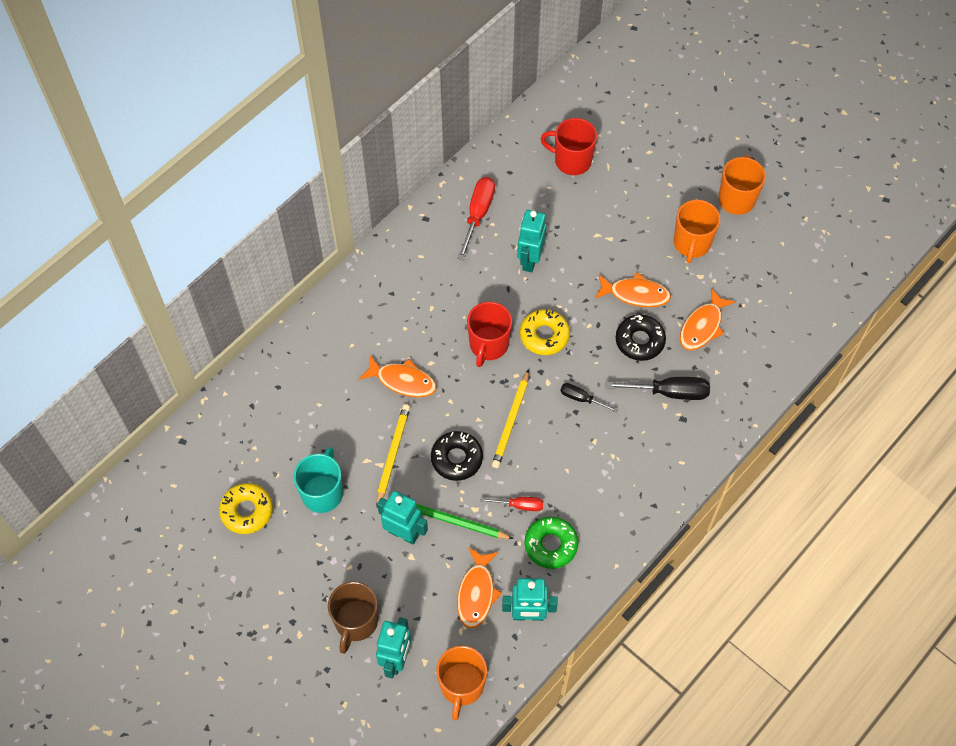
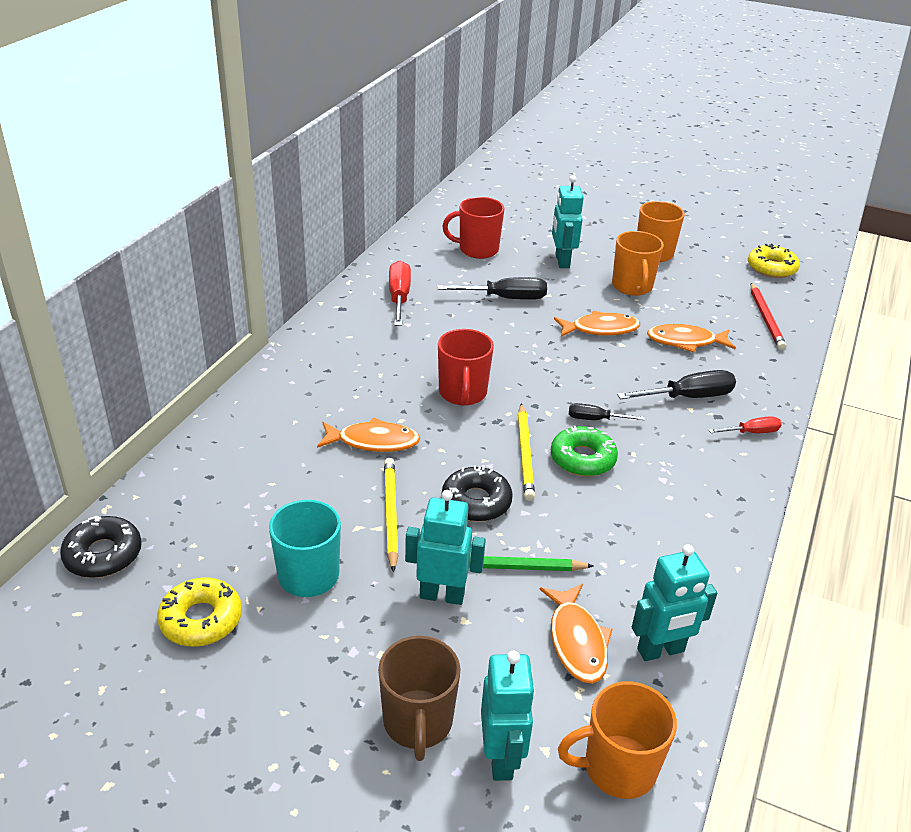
camera: 20 degrees left, 25 degrees down
orange mug [436,646,487,720] -> orange mug turned 90 degrees clockwise [558,681,677,799]
red screwdriver [480,497,543,511] -> red screwdriver moved to [709,416,782,433]
turquoise robot [517,210,546,272] -> turquoise robot moved to [552,175,584,268]
yellow donut [520,309,570,355] -> yellow donut moved to [748,244,800,278]
green donut [524,517,578,569] -> green donut moved to [551,426,618,477]
black donut [616,315,666,361] -> black donut moved to [60,515,142,578]
orange fish [680,288,735,350] -> orange fish turned 75 degrees clockwise [647,324,736,353]
none -> black screwdriver [437,277,547,300]
none -> red pencil [751,283,786,350]

